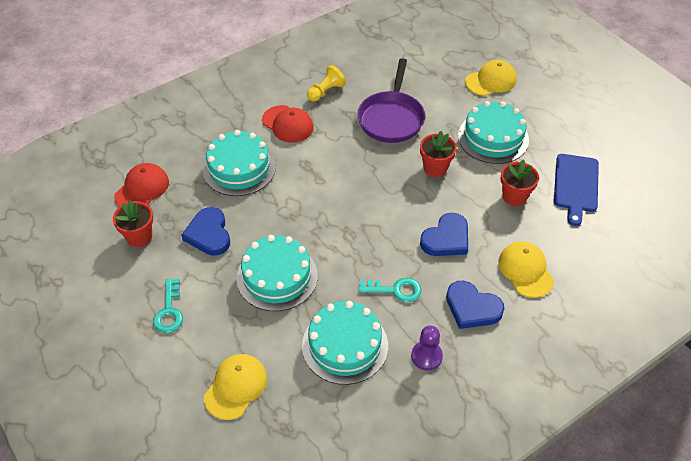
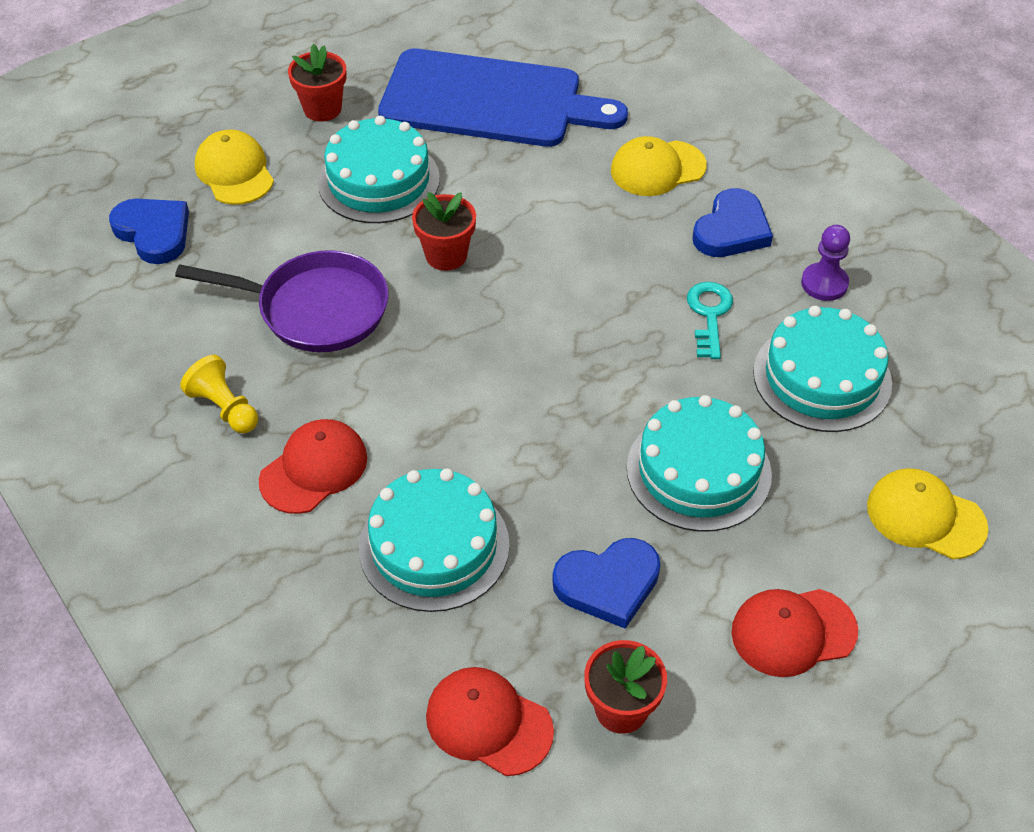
camera: 90 degrees left, 0 degrees up
turquoise key [153,278,183,333] -> red cap [731,589,858,677]
blue heart [420,213,468,256] -> blue heart moved to [109,199,189,264]
red flower pot [501,159,539,206] -> red flower pot moved to [288,44,347,122]
blue cutting board [554,154,599,226] -> blue cutting board [378,48,628,147], size x1.71

